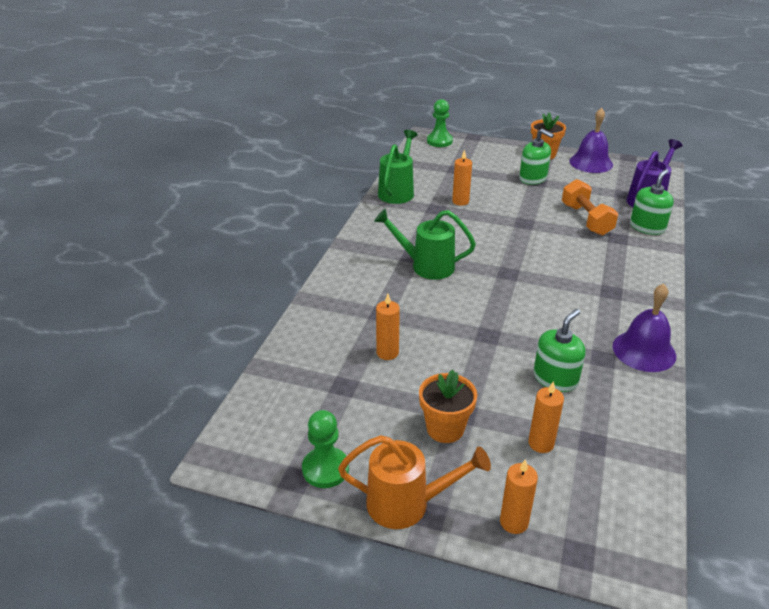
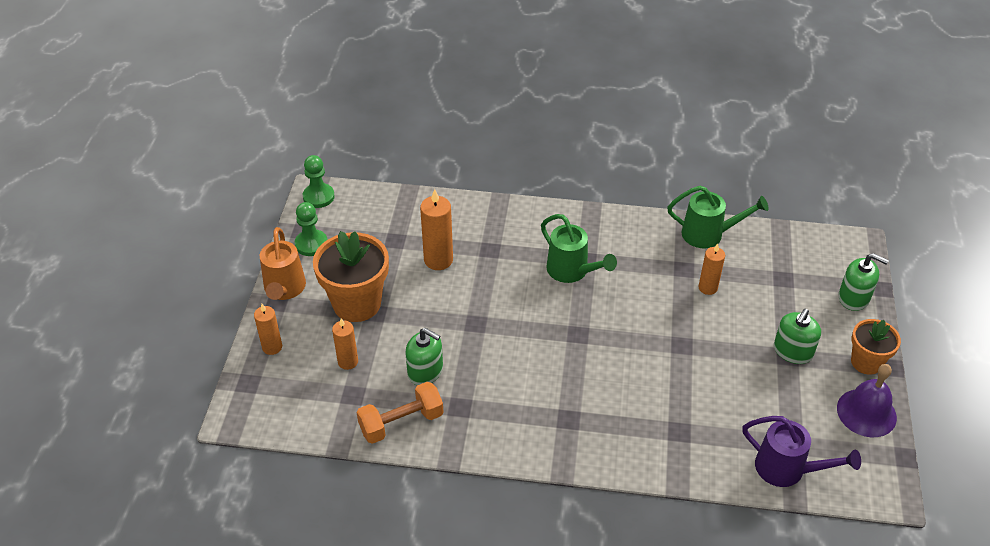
camera: 80 degrees right, 10 degrees up
green watering can [374,209,476,280] -> green watering can turned 135 degrees clockwise [541,214,617,283]
orange candle [376,294,400,360] -> orange candle [420,189,453,270], size x1.55
orange flower pot [419,369,477,443] -> orange flower pot [313,231,389,322], size x1.67
green pawn [427,99,453,147] -> green pawn moved to [303,155,335,208]
orange dumbbell [562,179,618,236] -> orange dumbbell moved to [357,382,443,444]
purple bell [613,284,676,372] -> none
green soap dispenser [630,169,674,235] -> green soap dispenser moved to [839,253,889,311]

